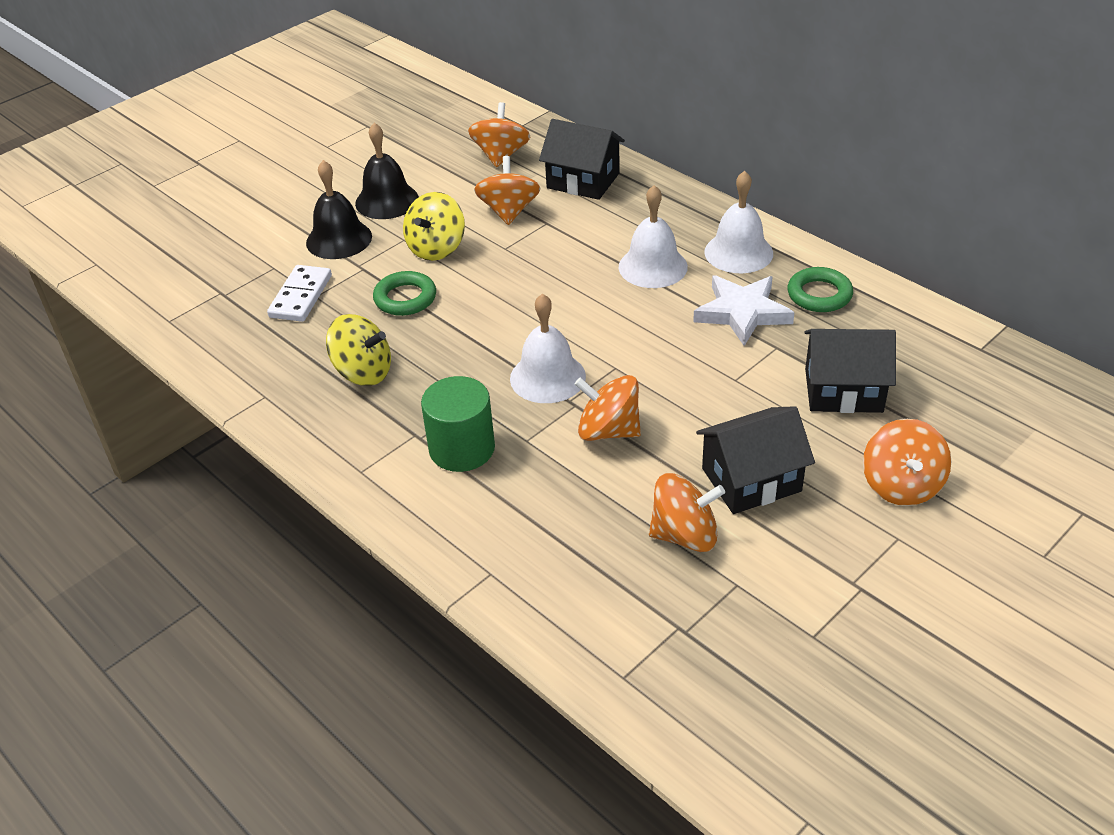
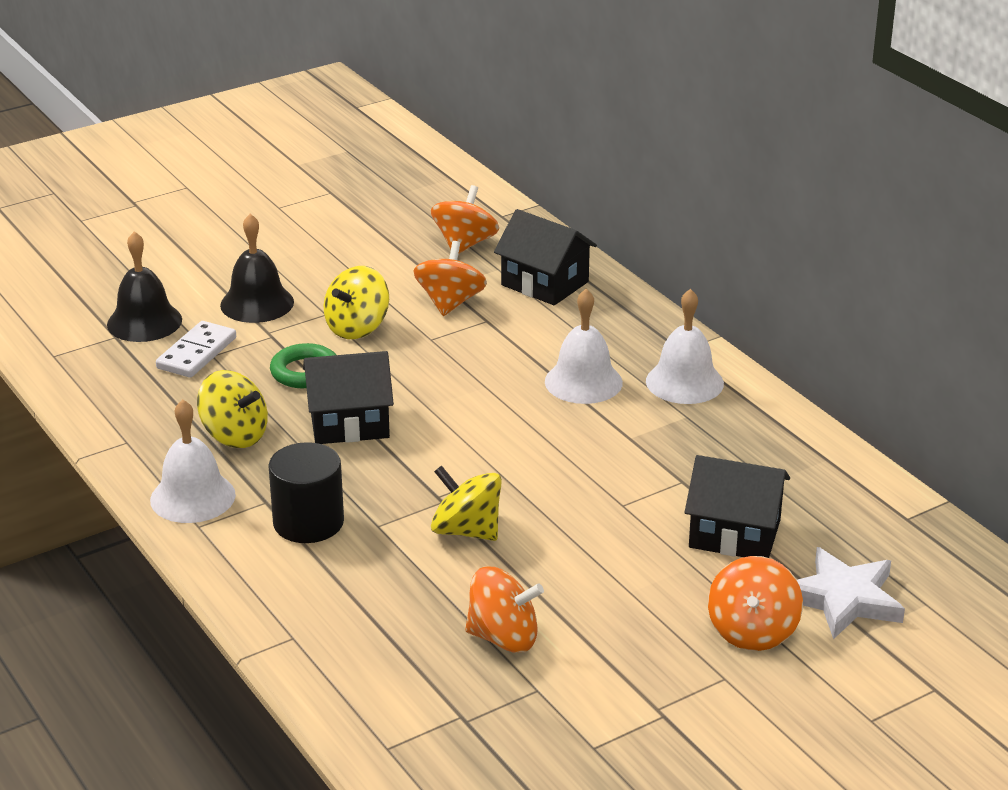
camera: 10 degrees right, 10 degrees down
black bell [355,123,419,219] -> black bell moved to [107,231,182,342]
green cylinder [421,376,495,472] -> black cylinder [268,442,344,543]
white bell [510,294,586,403] -> white bell moved to [150,399,236,523]
orange spinning top [575,375,641,441] -> yellow spinning top [431,465,502,541]
white star [693,275,795,346] -> white star moved to [797,547,905,639]
black house [696,406,815,514] -> black house moved to [303,351,394,444]
green ring [788,267,853,312] -> none

